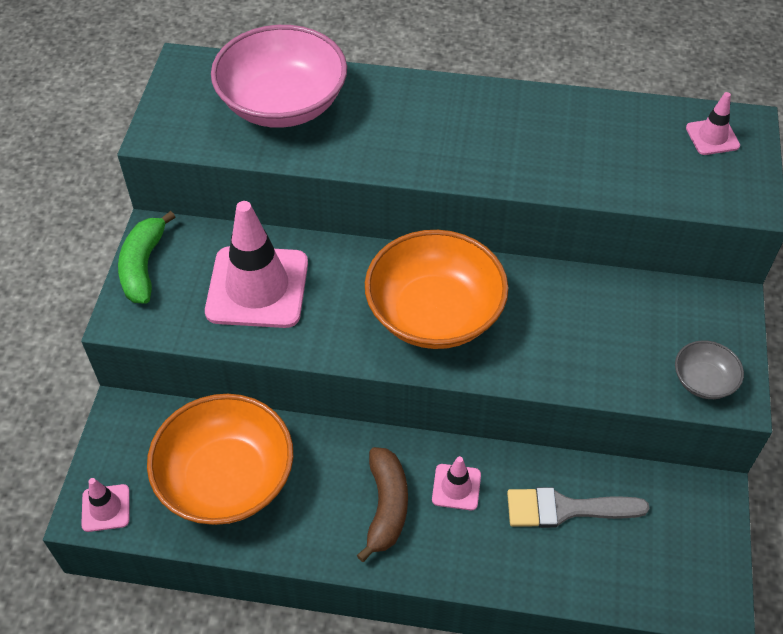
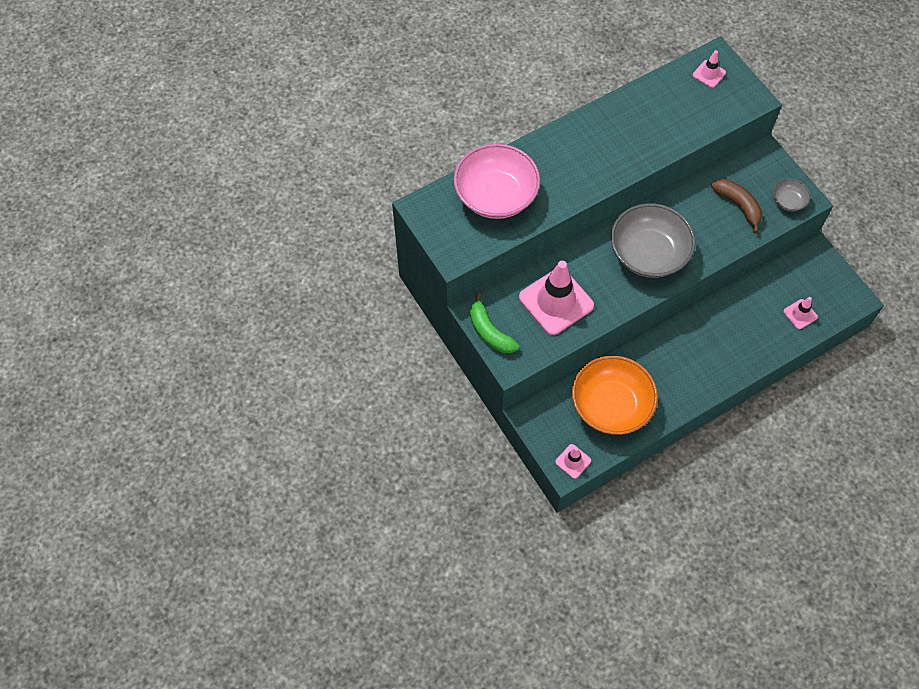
camera: 40 degrees left, 10 degrees up
brown banana [357,447,408,562] -> brown banana moved to [711,179,762,233]
orange bowl [365,230,508,349] -> grey bowl [611,203,695,278]
pink traffic cone [432,456,481,510] -> pink traffic cone moved to [783,297,818,329]
grey brush [507,487,650,528] -> none

